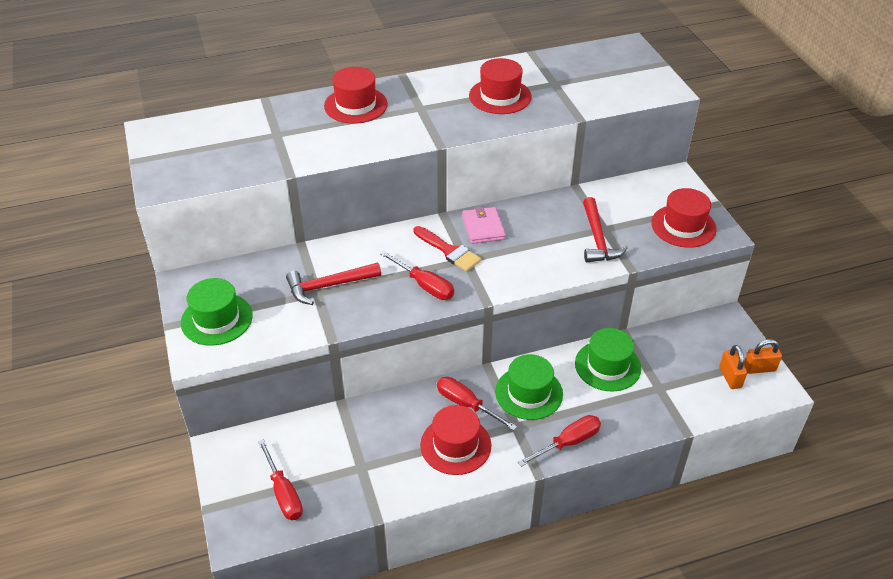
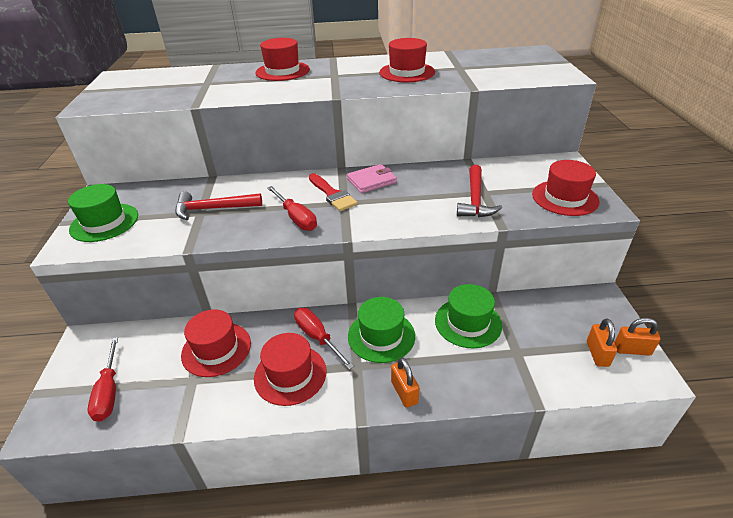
camera: 15 degrees right, 5 degrees down
pink wallet [462,206,506,244] -> pink wallet turned 60 degrees clockwise [347,164,397,193]
red screwdriver [518,415,601,467] -> orange padlock [391,357,419,408]
none -> red hat [181,309,251,377]

